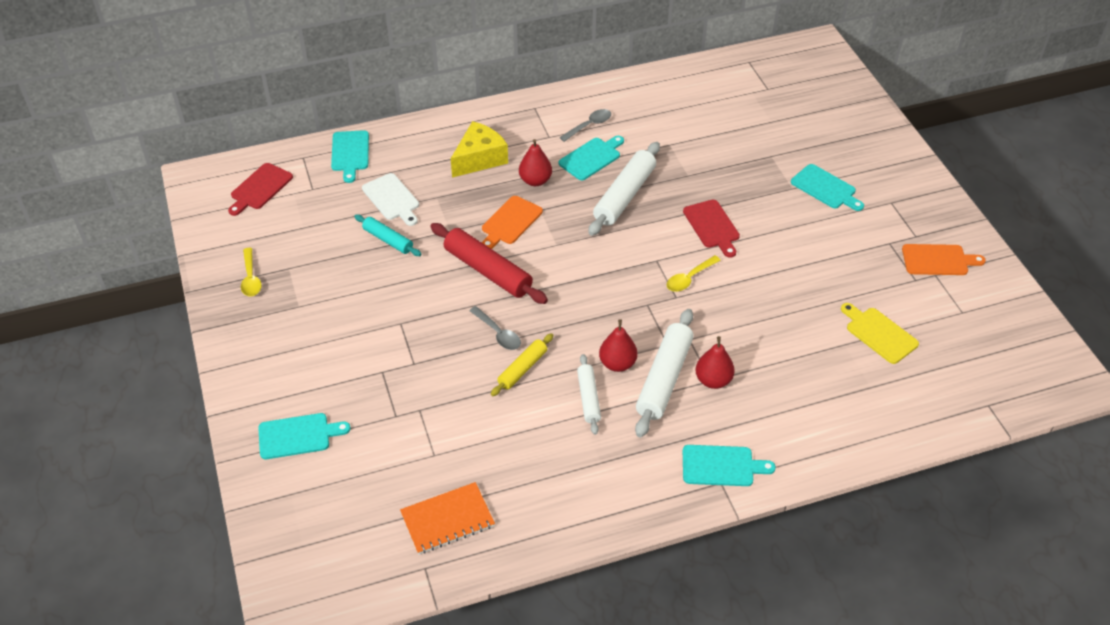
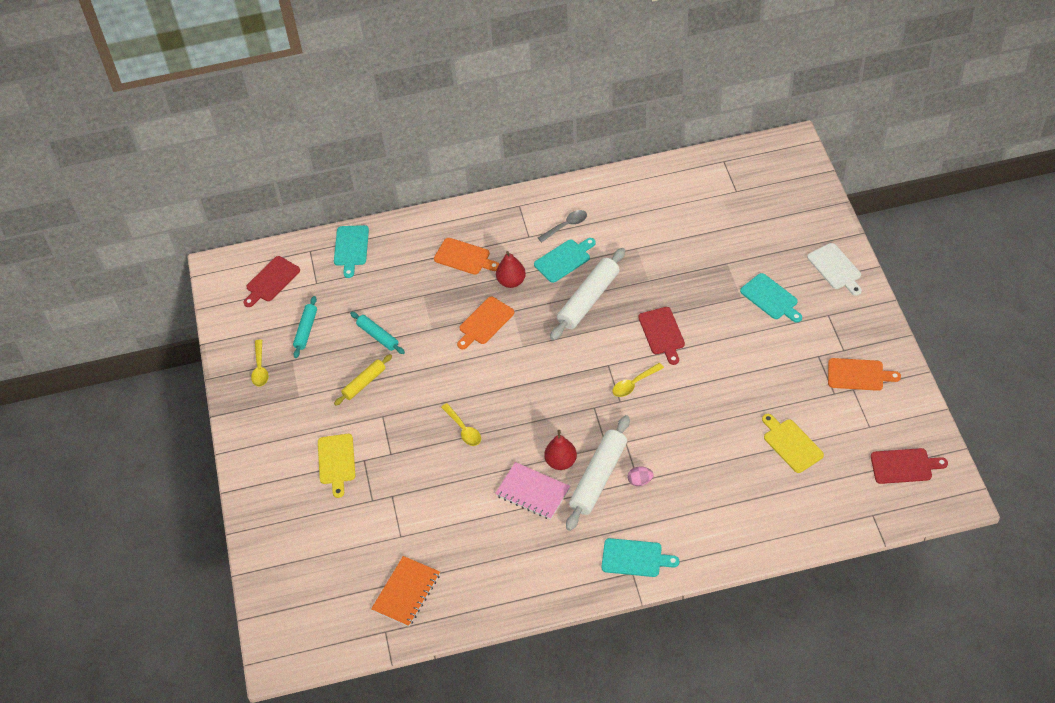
camera: 10 degrees right, 5 degrees up
turquoise cutting board [258,413,351,459] -> none
white cutting board [362,173,419,226] -> white cutting board moved to [807,243,862,296]
orange notebook [400,482,495,554] -> orange notebook turned 45 degrees counterclockwise [371,556,440,627]
red rolling pin [430,223,548,304] -> none
yellow cheese [451,121,508,178] -> orange cutting board [434,238,499,275]
grey spoon [469,306,521,350] -> yellow spoon [441,403,481,446]
yellow rolling pin [491,333,553,396] -> yellow rolling pin moved to [334,354,392,406]
white rolling pin [577,354,601,435] -> pink notebook [495,462,570,520]
red pear [696,336,735,389] -> pink egg [628,467,654,486]
none -> turquoise rolling pin [293,296,317,358]
none -> yellow cutting board [318,434,355,498]
none -> red cutting board [871,448,948,484]

